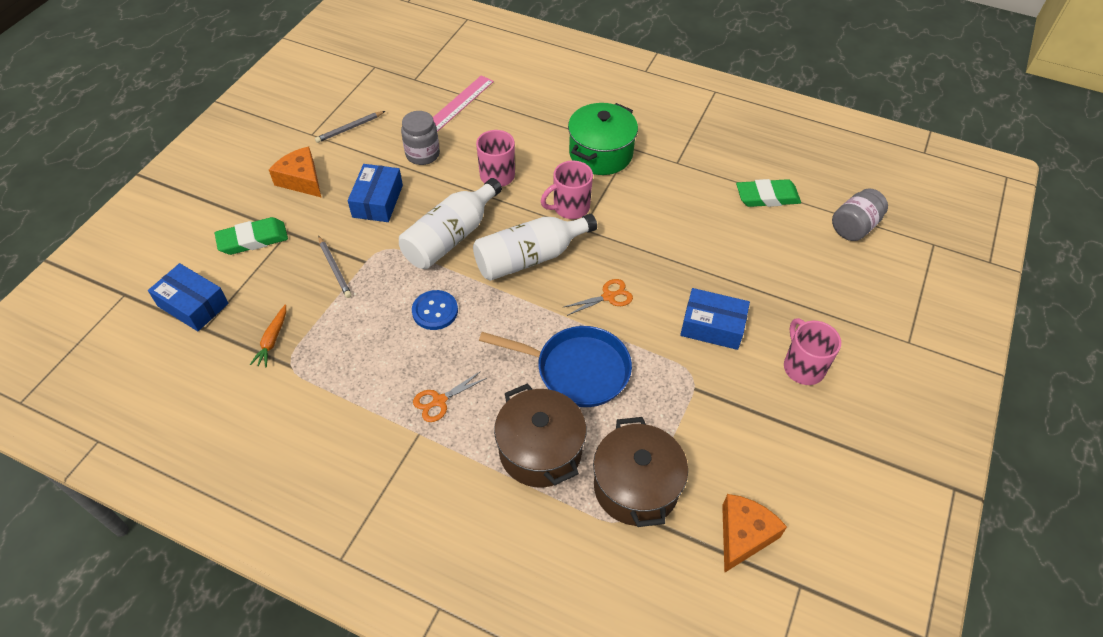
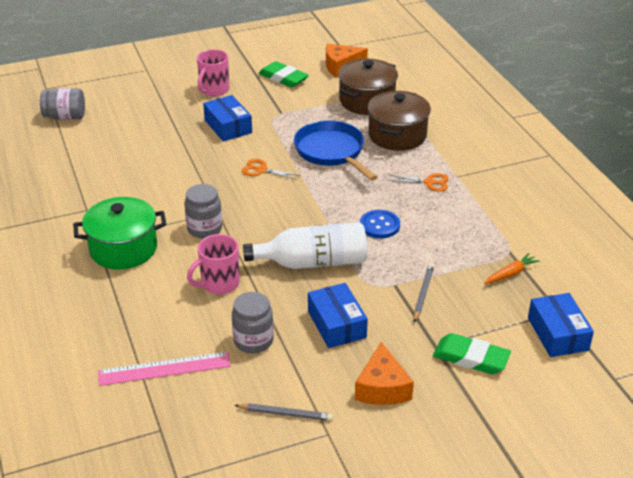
camera: 135 degrees left, 15 degrees down
blue box [348,164,403,222] -> blue box turned 75 degrees counterclockwise [308,283,368,348]
white bottle [473,214,597,281] -> none
pink mug [541,160,593,219] -> grey jar [184,184,222,238]
green eraser [736,179,801,207] -> green eraser moved to [259,61,309,88]

